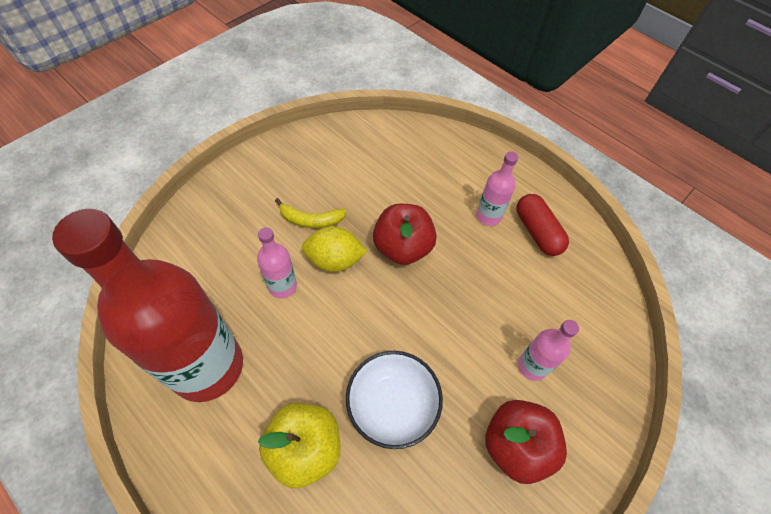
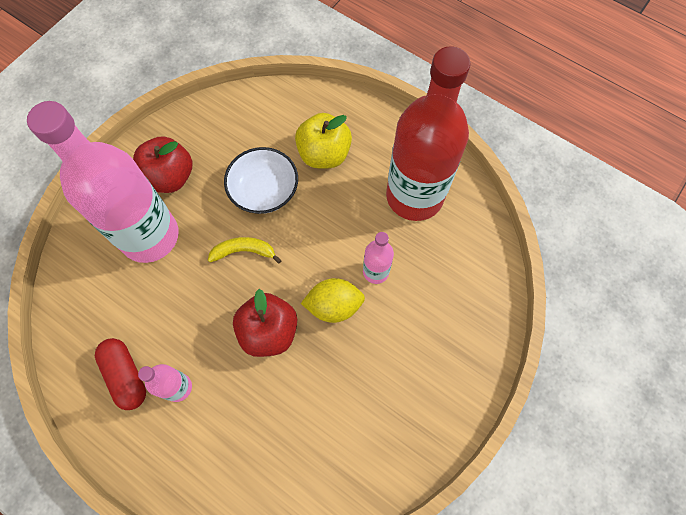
camera: 175 degrees right, 10 degrees up
yellow banana [275,198,347,228] -> yellow banana moved to [208,237,282,264]
pink bottle [518,320,579,381] -> pink bottle [27,101,179,263], size x2.31

